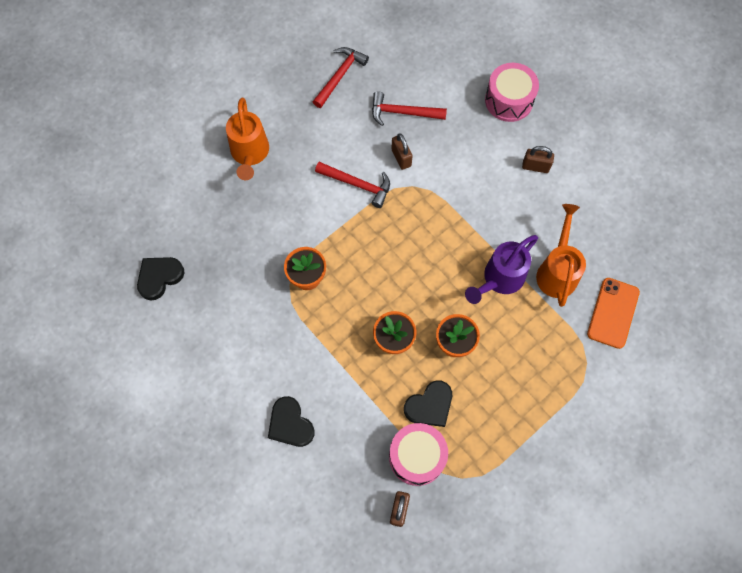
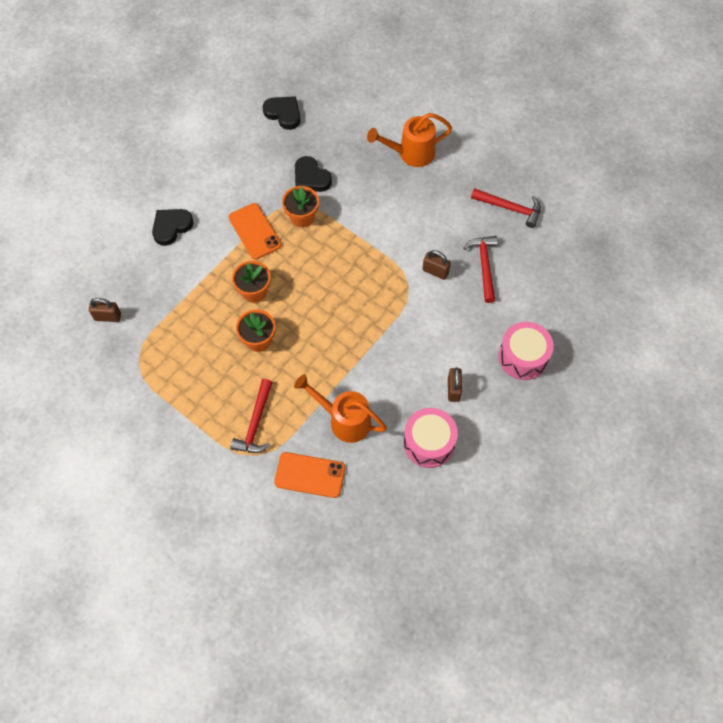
camera: 80 degrees right, 5 degrees down
red hammer [315,162,390,208] -> red hammer moved to [230,379,273,453]
pink drum [389,423,448,486] -> pink drum moved to [403,408,458,468]
brown padlock [391,133,413,170] -> brown padlock turned 60 degrees clockwise [423,250,451,280]
black heart [404,380,452,427] -> black heart moved to [295,156,332,192]
purple watering can [465,235,538,304] -> none
orange watering can [536,204,586,307] -> orange watering can turned 150 degrees counterclockwise [294,374,387,443]
none -> orange phone [229,203,282,259]

